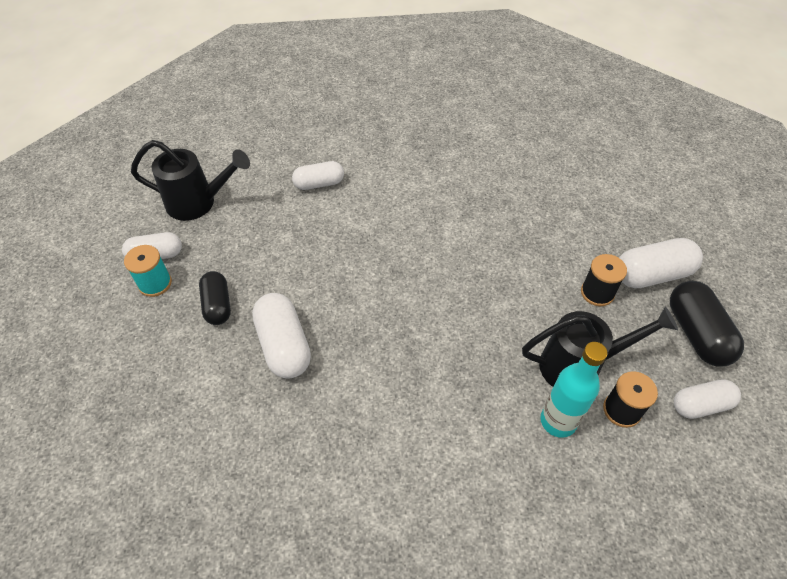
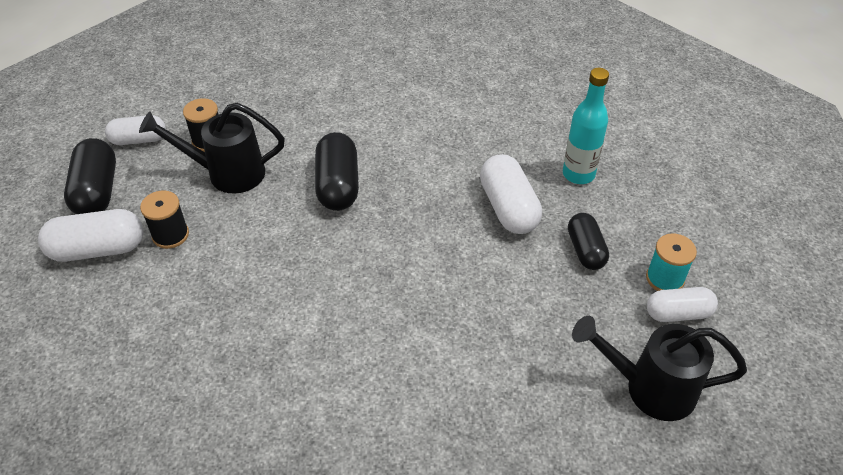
camera: 175 degrees left, 5 degrees down
white capsule [292,161,344,190] -> none
turquoise bottle [540,342,608,438] -> turquoise bottle moved to [563,68,609,184]
none -> black capsule [315,132,359,211]

